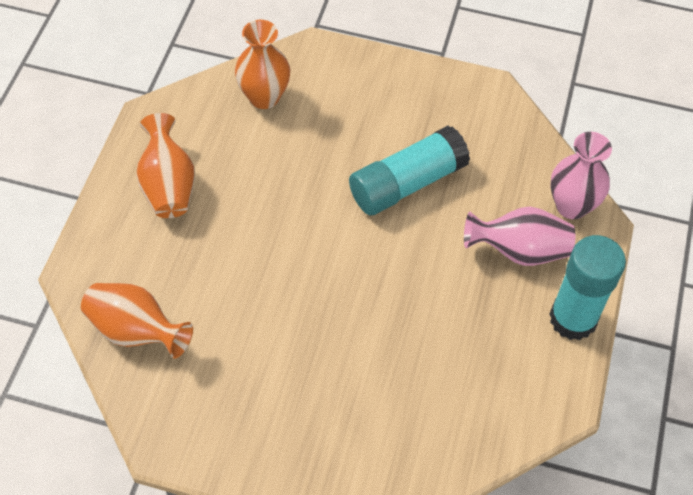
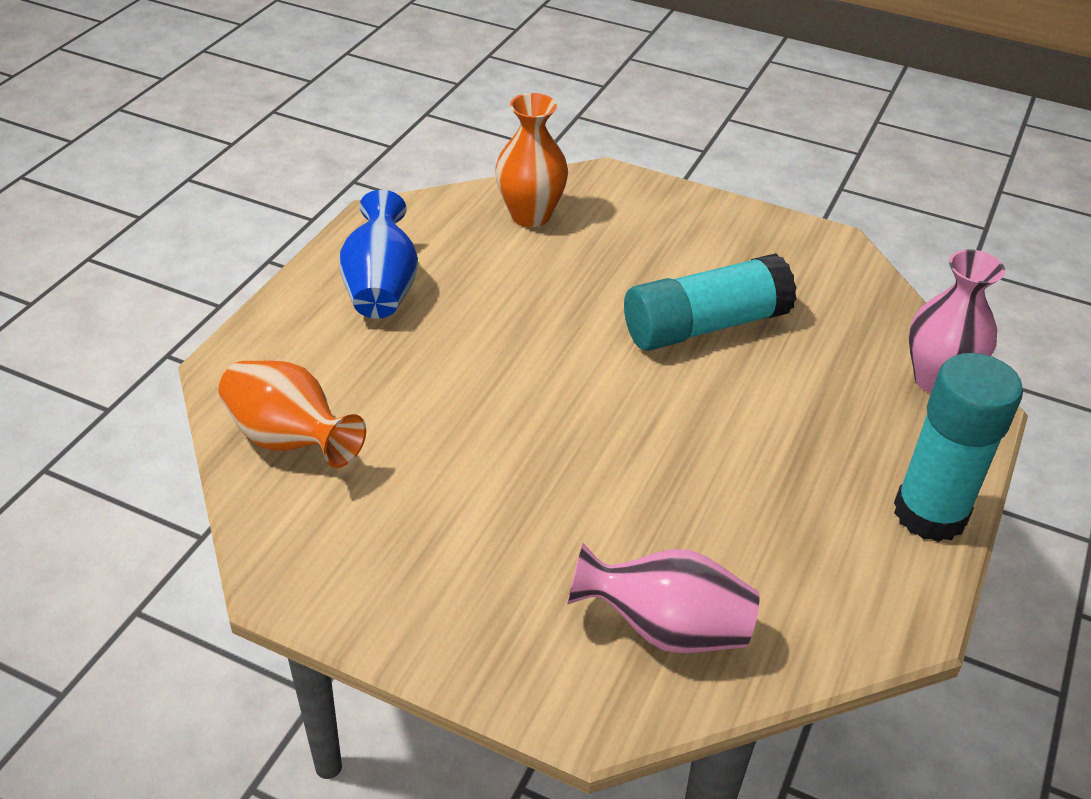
camera: 10 degrees right, 15 degrees down
orange vase [136,113,195,218] -> blue vase [339,190,418,319]
pink vase [464,206,575,266] -> pink vase moved to [567,543,760,653]

